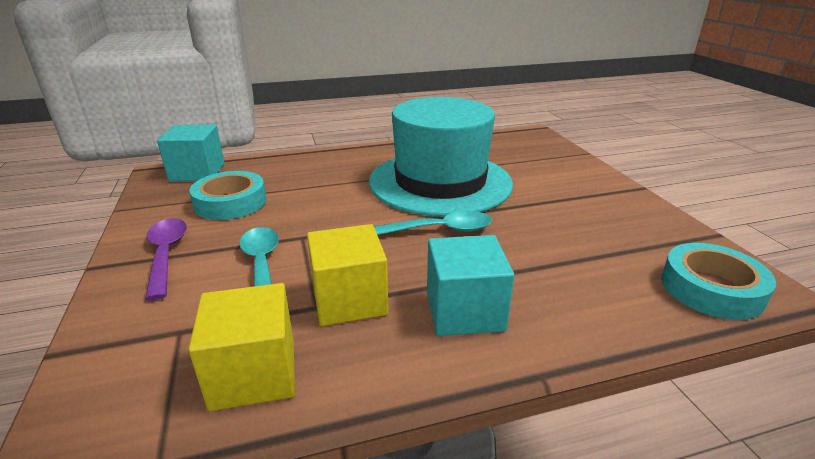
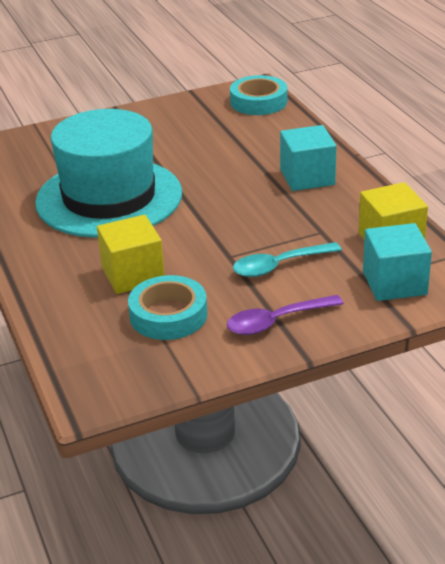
camera: 95 degrees left, 5 degrees up
turquoise cube [157,124,224,182] -> turquoise cube moved to [363,223,432,301]
yellow cube [307,224,388,326] -> yellow cube moved to [97,215,165,294]
turquoise spoon [374,211,492,235] -> none

